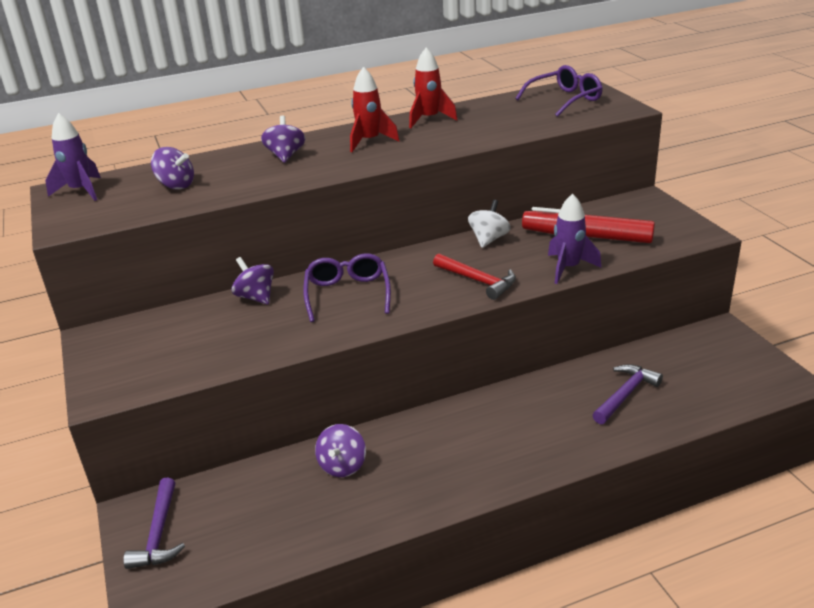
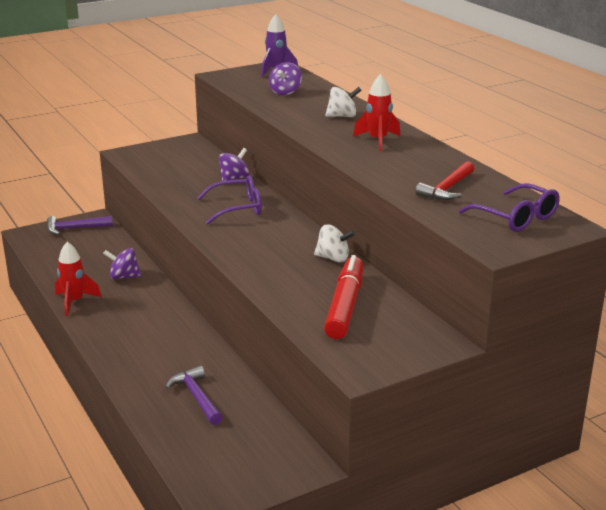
camera: 80 degrees right, 5 degrees down
purple spinning top [261,115,305,163] -> white spinning top [325,87,362,117]
red rocket [409,47,458,128] -> red rocket moved to [55,242,101,316]
red hammer [433,253,516,300] -> red hammer moved to [416,161,474,200]
purple rocket [548,194,601,284] -> none
purple hammer [593,364,663,424] -> purple hammer turned 150 degrees counterclockwise [165,366,223,425]

